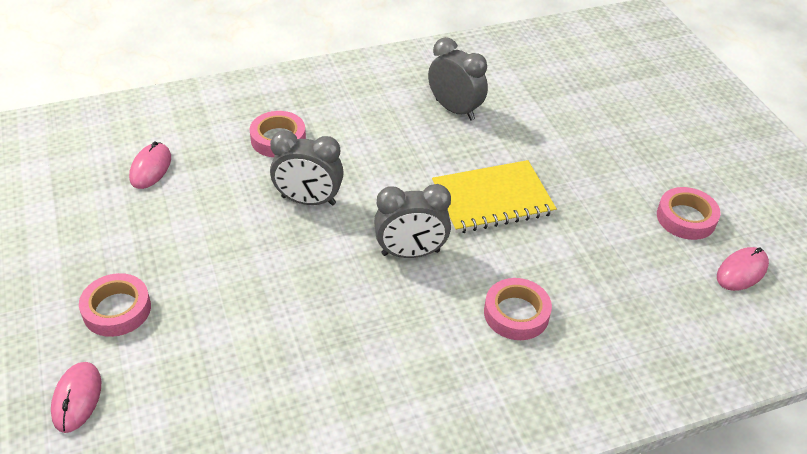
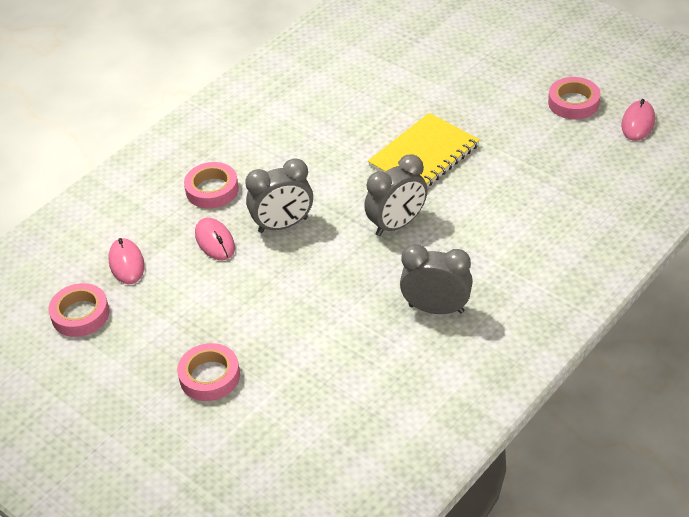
camera: 25 degrees left, 0 degrees up
pink mouse [51,362,101,433] -> pink mouse moved to [195,218,235,260]
grey clock [428,37,488,121] -> grey clock moved to [400,244,473,314]
pink tape [484,278,552,340] -> pink tape moved to [48,283,110,337]

